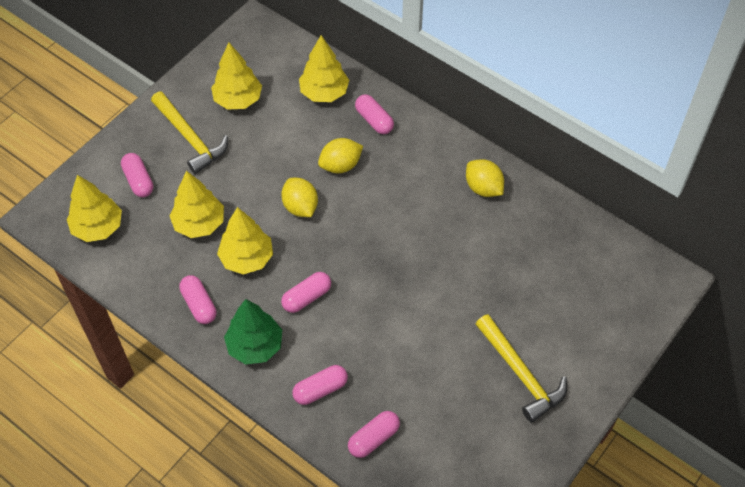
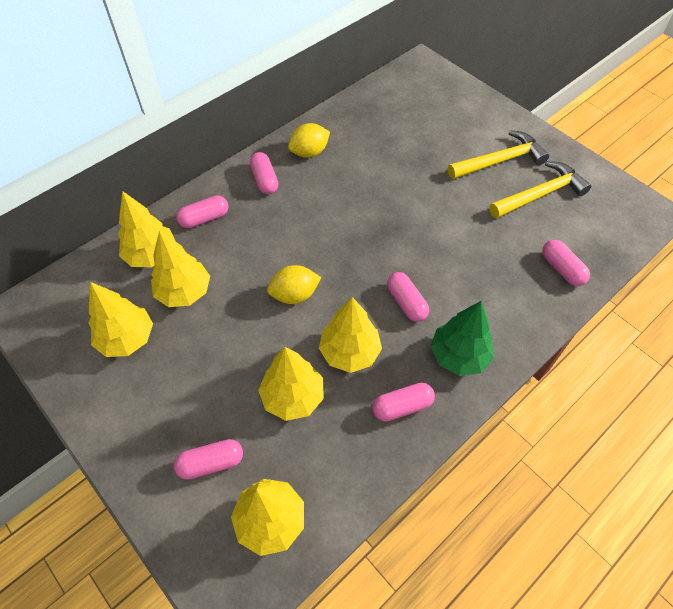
camera: 80 degrees left, 0 degrees up
yellow hammer [151,92,228,174] -> yellow hammer moved to [489,161,592,218]
pink capsule [293,365,348,405] -> pink capsule moved to [250,152,278,194]
yellow lemon [318,138,363,173] -> none
none -> yellow tree [151,231,210,307]

